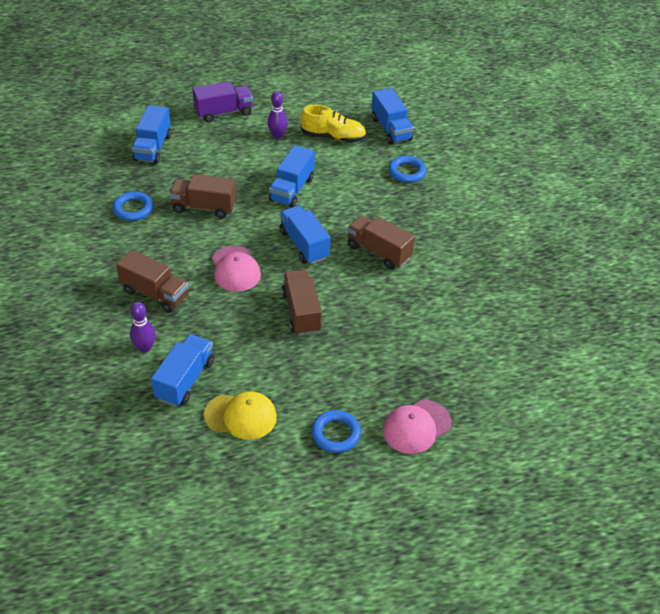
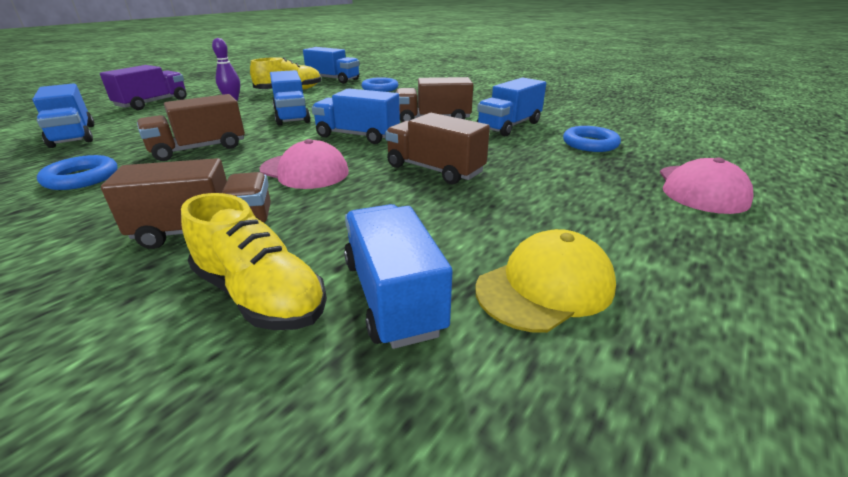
camera: 40 degrees left, 15 degrees down
purple bowling pin [130,302,156,353] -> yellow shoe [181,193,327,330]
blue ring [311,410,361,453] -> blue ring moved to [563,126,621,152]
none -> blue truck [477,77,546,136]

